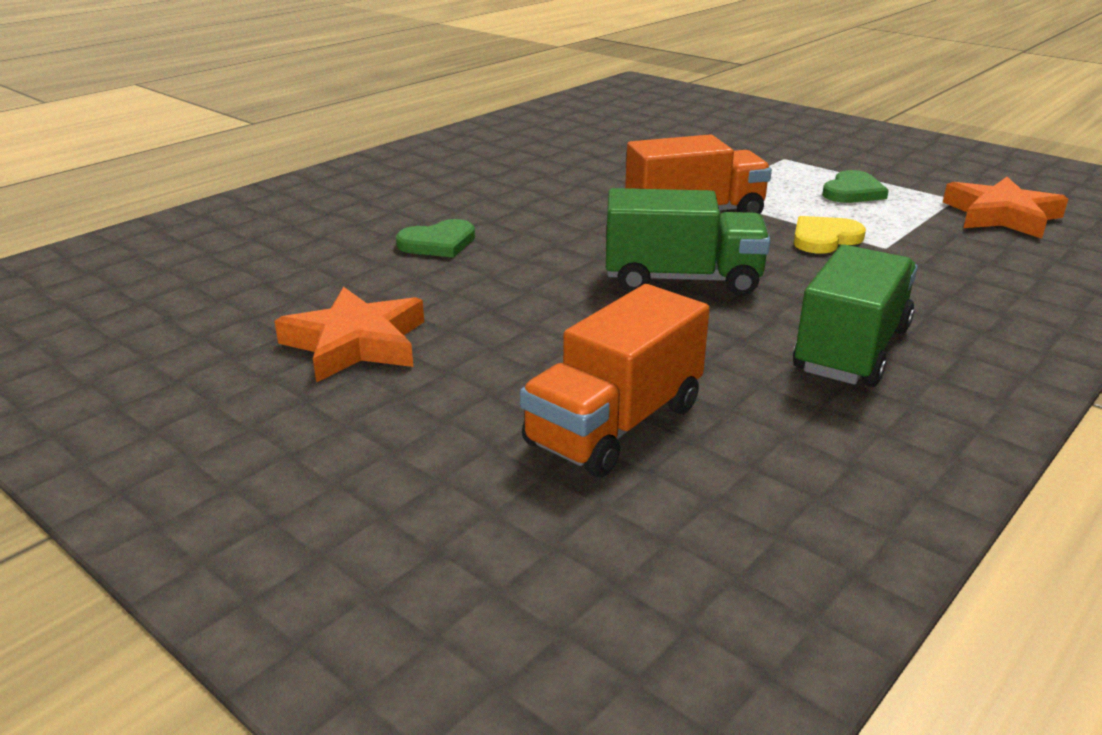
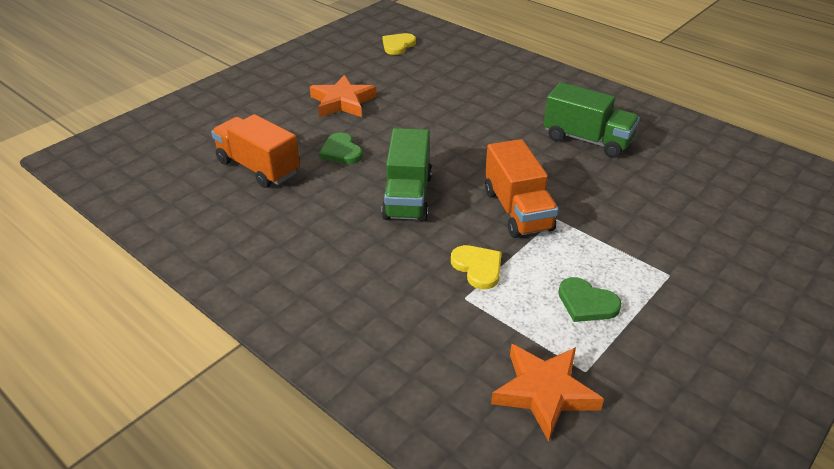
camera: 90 degrees right, 10 degrees up
green heart [396,219,475,258] -> green heart moved to [319,132,363,164]
green truck [793,244,918,387] -> green truck moved to [544,82,640,158]
none -> yellow heart [383,33,416,55]

